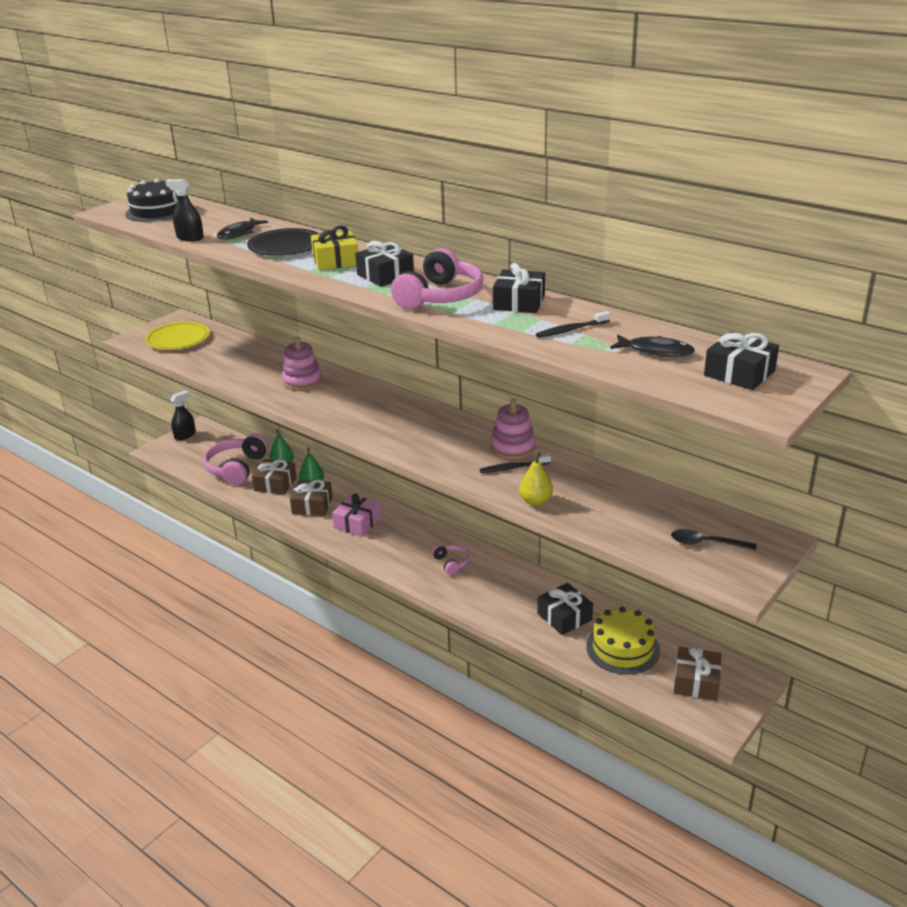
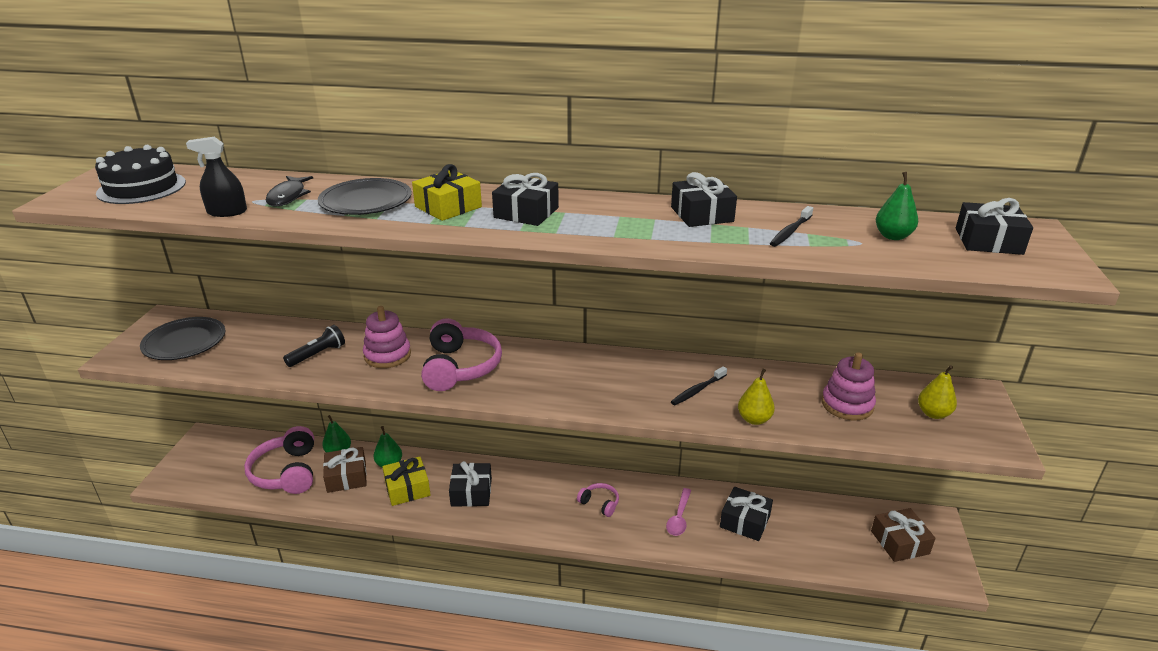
camera: 30 degrees left, 0 degrees up
yellow plate [145,322,209,350] -> black plate [140,317,225,360]
black spray bottle [170,390,196,440] -> none
brown gift [290,480,333,516] -> yellow gift [382,457,431,506]
pink gift [332,494,381,537] -> black gift [449,461,492,507]
pink headphones [391,248,483,309] -> pink headphones moved to [421,318,502,391]
pink stacking toy [491,399,536,459] -> pink stacking toy moved to [822,352,876,420]
yellow cake [586,607,660,675] -> none
black fish [610,335,695,357] -> green pear [876,172,918,240]
black spoon [671,529,757,551] -> yellow pear [918,365,957,419]
none -> black flashlight [283,325,345,367]
none -> pink spoon [666,488,691,536]

